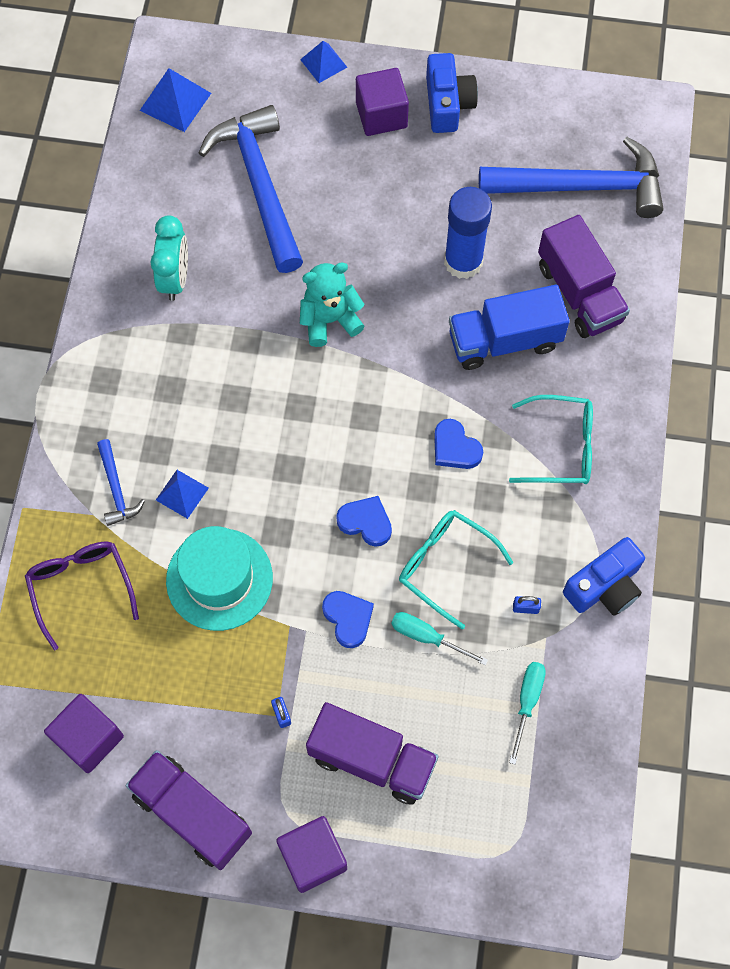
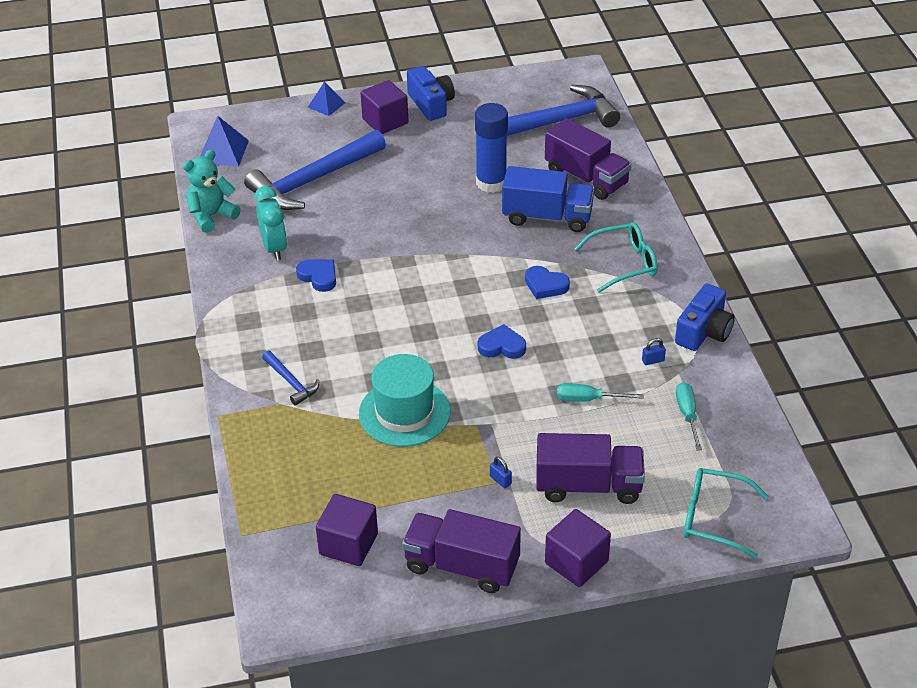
camera: 20 degrees left, 25 degrees down
purple glasses [25,541,139,650] -> none
blue pyramid [156,470,209,519] -> none
blue hammer [199,105,303,273] -> blue hammer turned 90 degrees counterclockwise [244,130,386,210]
turquoise teddy bear [300,263,365,347] -> turquoise teddy bear moved to [183,150,240,233]
blue heart [322,591,374,648] -> blue heart moved to [296,259,336,292]
turquoise glasses [399,510,513,629] -> turquoise glasses moved to [684,468,769,558]
blue truck [449,285,570,370] -> blue truck turned 135 degrees counterclockwise [502,166,594,232]

